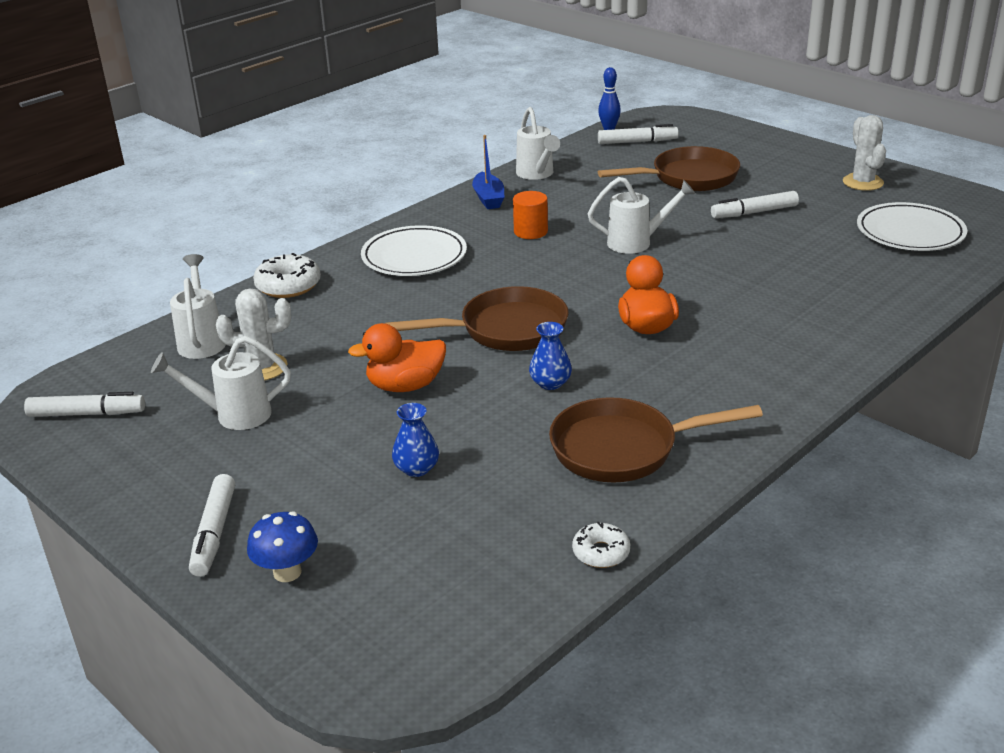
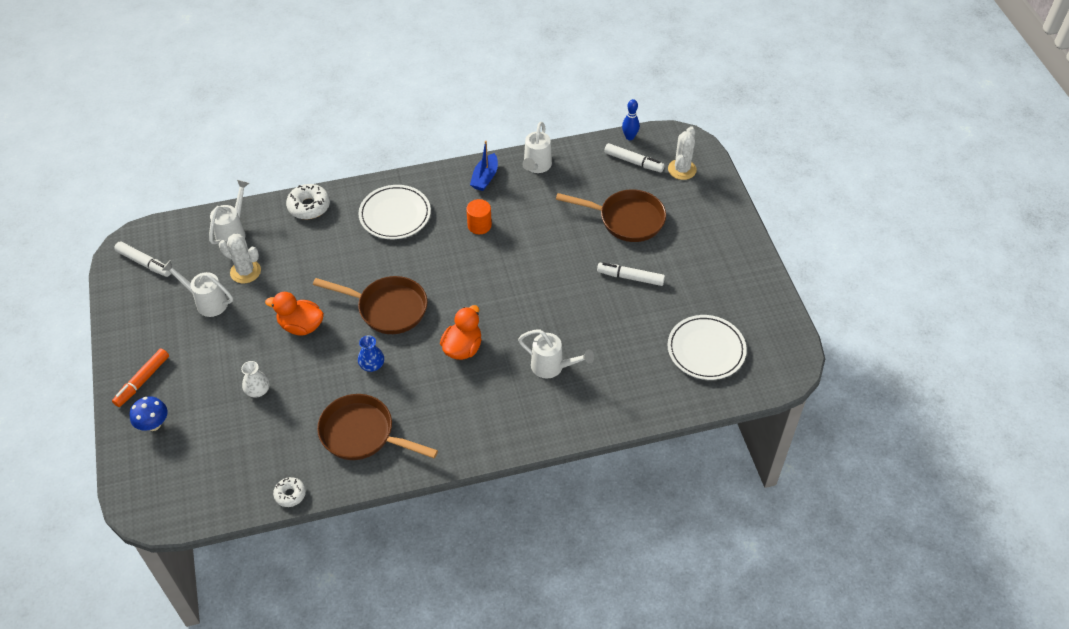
camera: 30 degrees right, 20 degrees up
white marker [189,474,235,577] -> orange marker [112,348,169,407]
blue vase [392,403,439,477] -> white vase [241,361,270,397]
white watering can [588,177,695,254] -> white watering can moved to [518,329,594,379]
white cactus [843,115,886,191] -> white cactus moved to [668,126,697,180]

